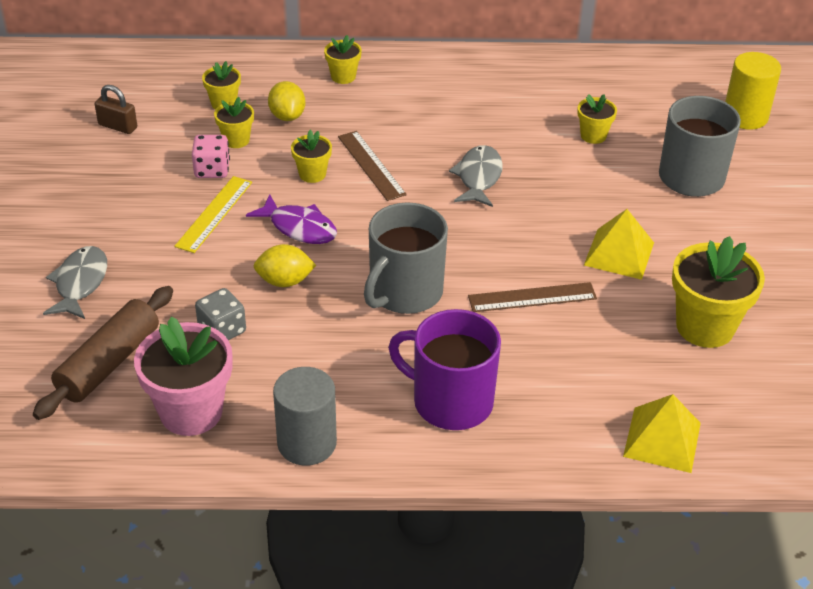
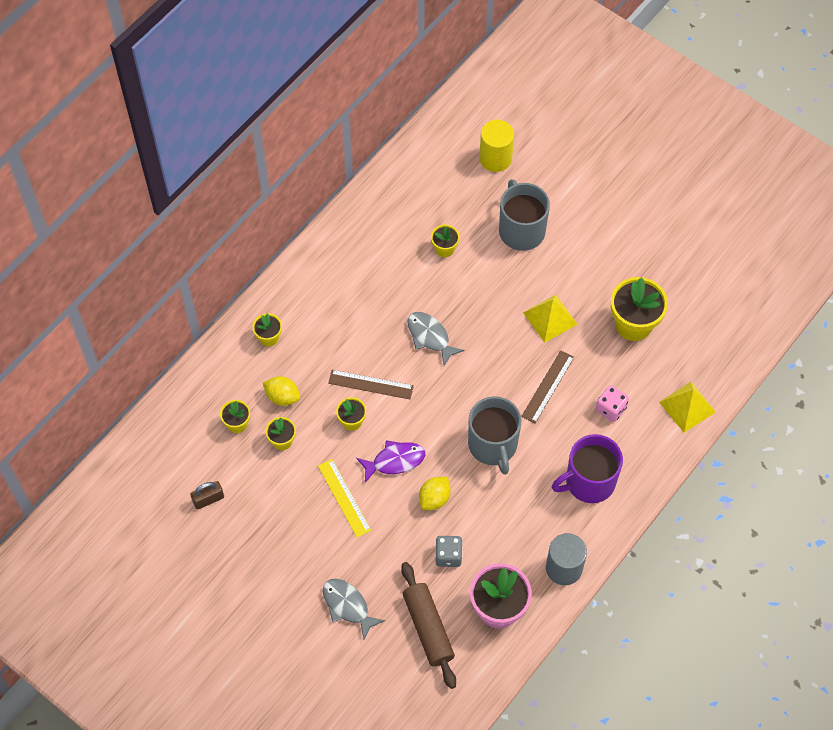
camera: 50 degrees left, 20 degrees up
pink dice [192,135,230,178] -> pink dice moved to [596,385,629,422]

